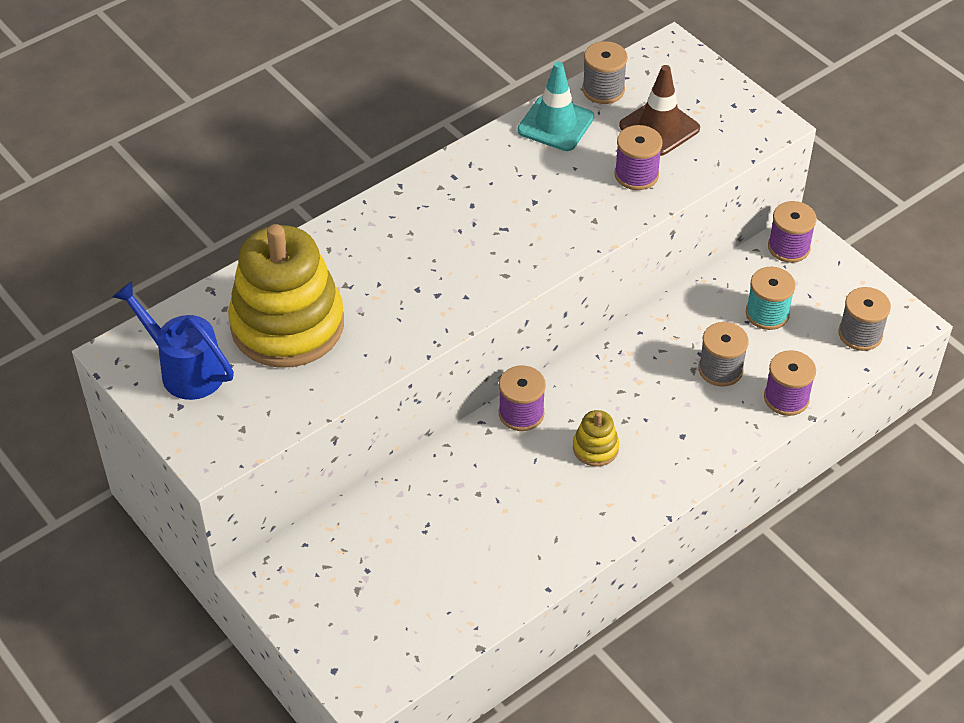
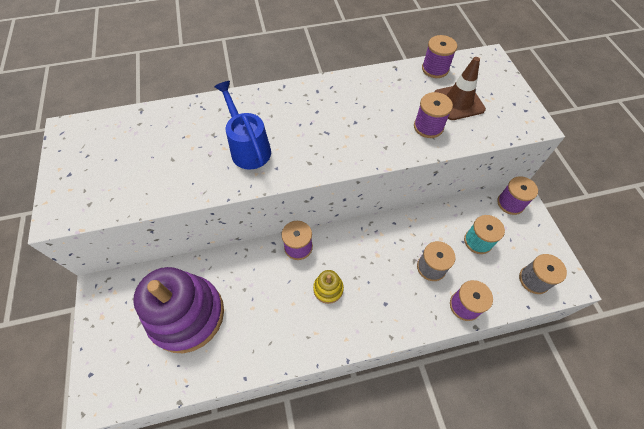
camera: 25 degrees right, 10 degrees up
blue watering can [113,281,234,400] -> blue watering can moved to [214,81,271,170]
yellow stacking toy [228,224,344,368] -> none
turquoise traffic cone [517,62,594,151] -> none
grey spool [582,41,628,104] -> purple spool [422,35,457,78]
none -> purple stacking toy [133,267,224,353]

